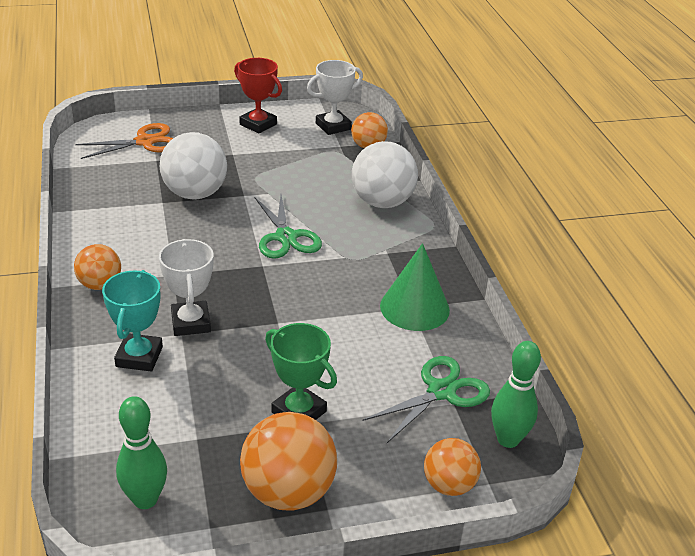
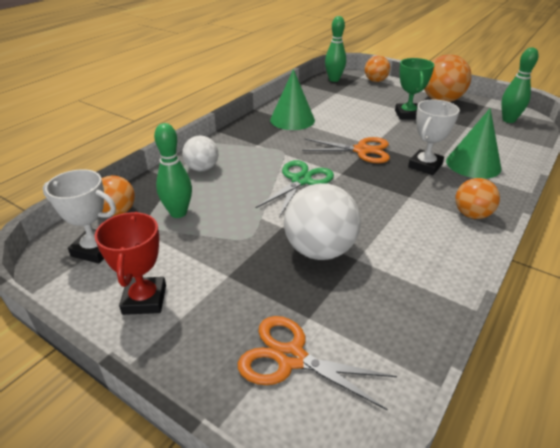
camera: 130 degrees left, 0 degrees up
turquoise trophy [102,270,163,372] -> green cone [446,108,501,179]
white ball [352,141,418,208] -> white ball [182,136,218,172], size x0.60
green scissors [362,356,490,443] -> none
none -> green bowling pin [154,123,192,218]
none -> orange scissors [302,137,390,163]

